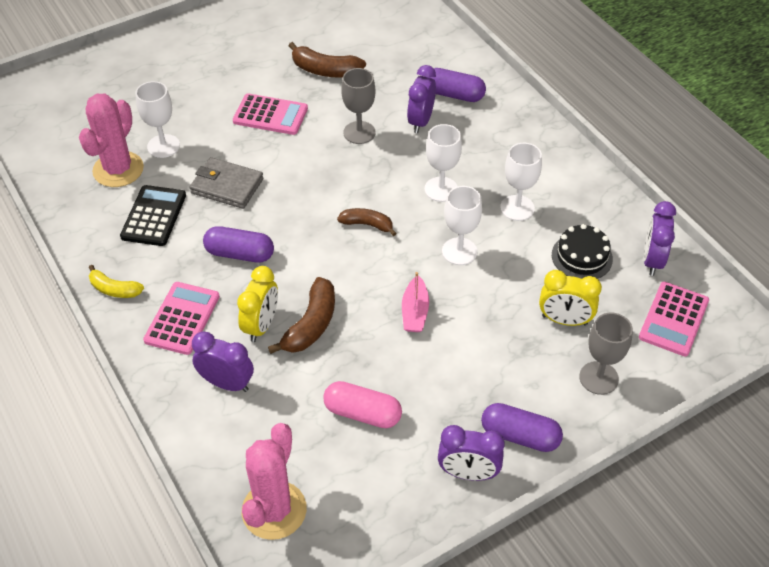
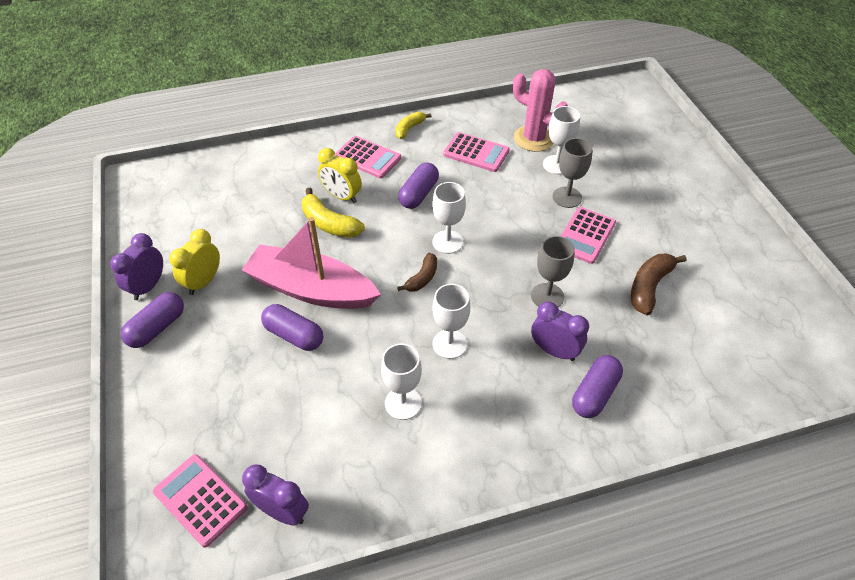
camera: 105 degrees right, 0 degrees up
black calculator [120,185,186,246] -> pink calculator [443,132,510,172]
grey wallet [190,157,263,209] -> none
purple clock [192,331,254,392] -> none
pink cactus [242,423,307,540] -> none
brown banana [268,277,335,354] -> yellow banana [302,188,365,238]
pink capsule [323,381,402,428] -> none
pink boat [402,272,429,332] -> pink boat [242,217,381,309], size x2.27
white goblet [442,186,482,265] -> white goblet moved to [432,182,466,254]
yellow clock [539,270,602,326] -> yellow clock moved to [170,229,220,295]
black cake [552,224,613,279] -> none
grey goblet [579,312,633,395] -> grey goblet moved to [553,138,593,208]
none -> purple capsule [261,304,323,351]

